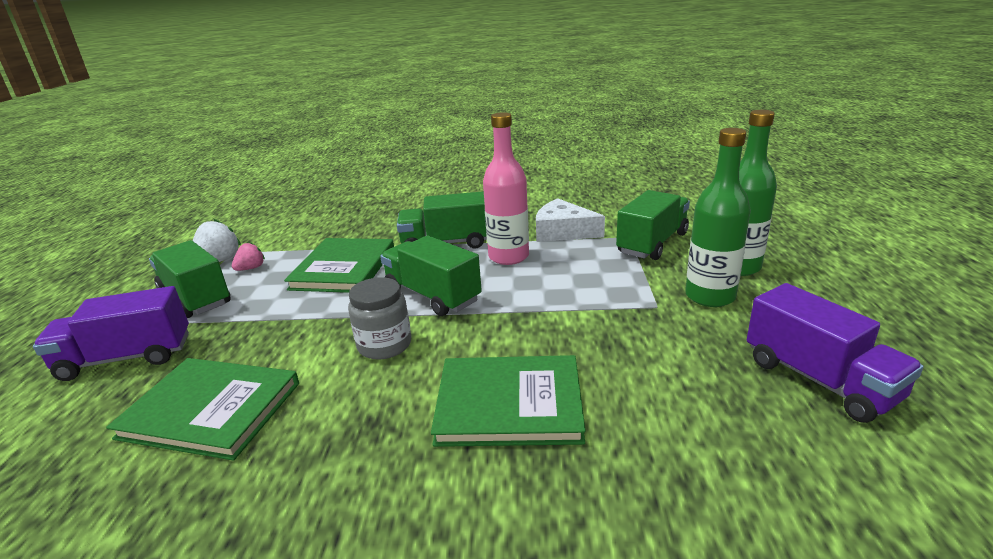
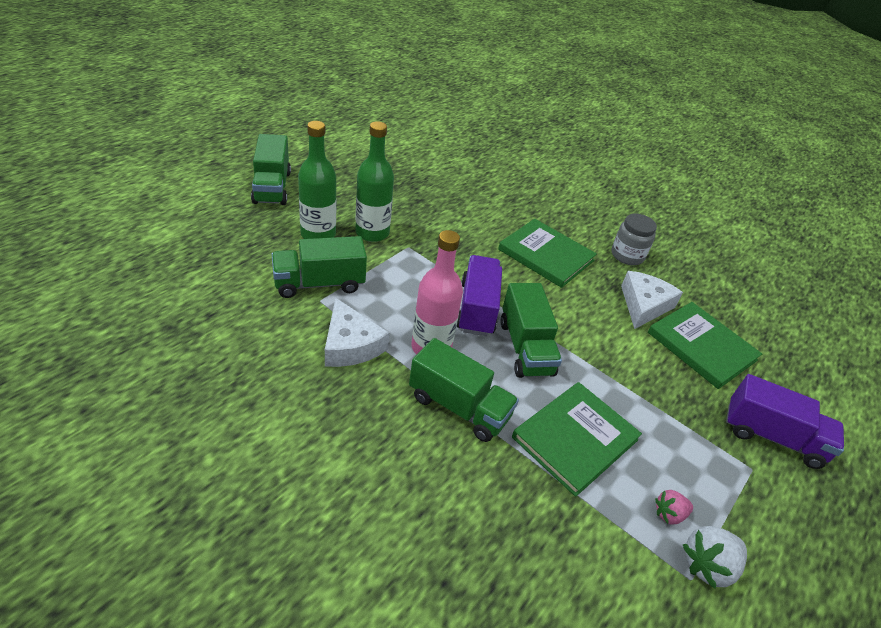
camera: 150 degrees left, 15 degrees up
green truck [149,240,231,318] -> green truck moved to [251,134,291,205]
grey jar [348,277,411,360] -> grey jar moved to [611,214,657,265]
purple truck [747,283,923,423] -> purple truck moved to [457,255,502,336]
none -> white cheese [621,271,683,329]

